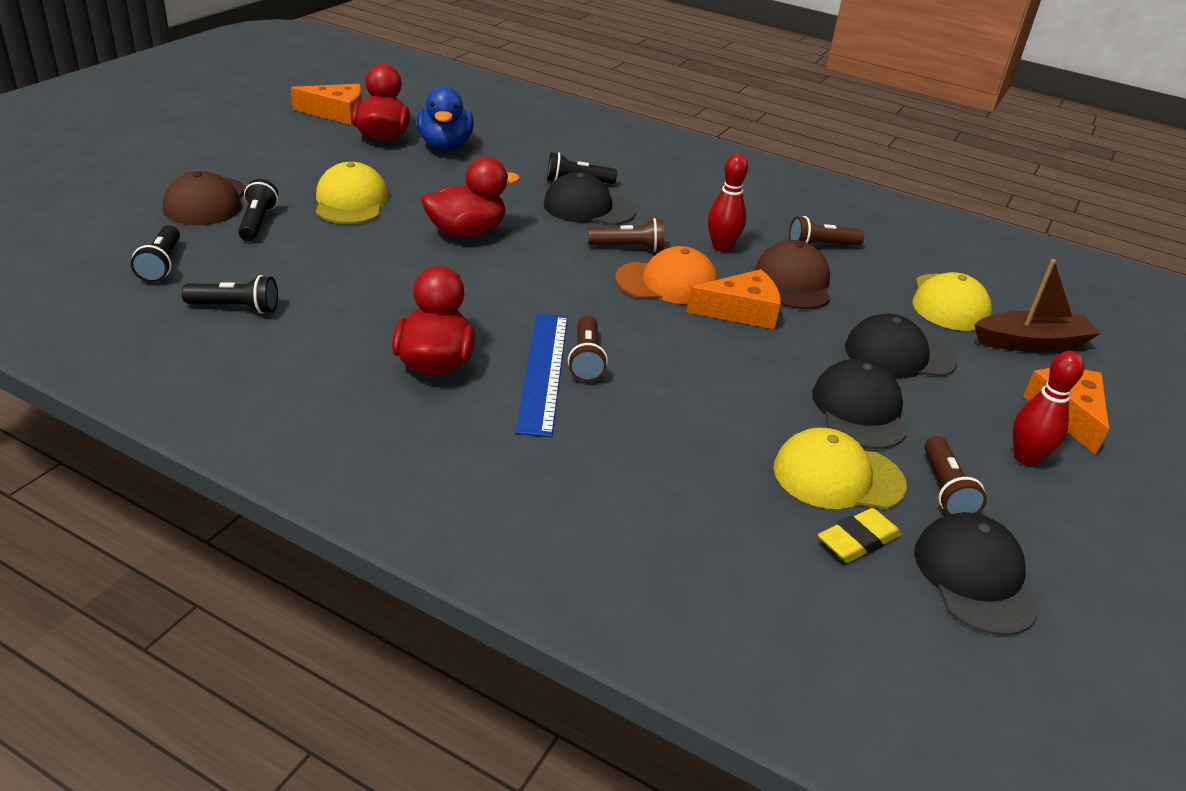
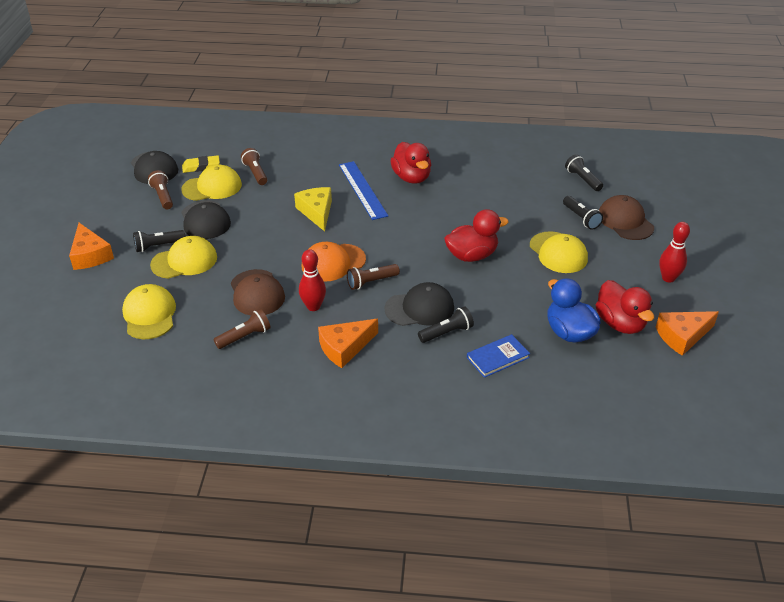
camera: 160 degrees right, 5 degrees up
black flashlight [181,275,278,314] -> black flashlight moved to [133,230,186,252]
red duck [421,157,520,238] -> red duck turned 150 degrees counterclockwise [444,209,509,262]
brown flashlight [568,316,608,382] -> brown flashlight moved to [241,148,267,185]
orange cheese [686,269,781,329] -> orange cheese moved to [318,319,378,368]
yellow eraser [818,508,901,563] -> yellow eraser turned 45 degrees clockwise [182,155,220,173]
black cap [845,314,958,378] -> yellow cap [150,236,217,279]
brown boat [974,259,1101,352] -> none
red bowling pin [1013,351,1084,466] -> red bowling pin moved to [659,222,690,283]
none -> yellow cheese [294,187,332,232]
none -> blue book [467,334,530,378]

